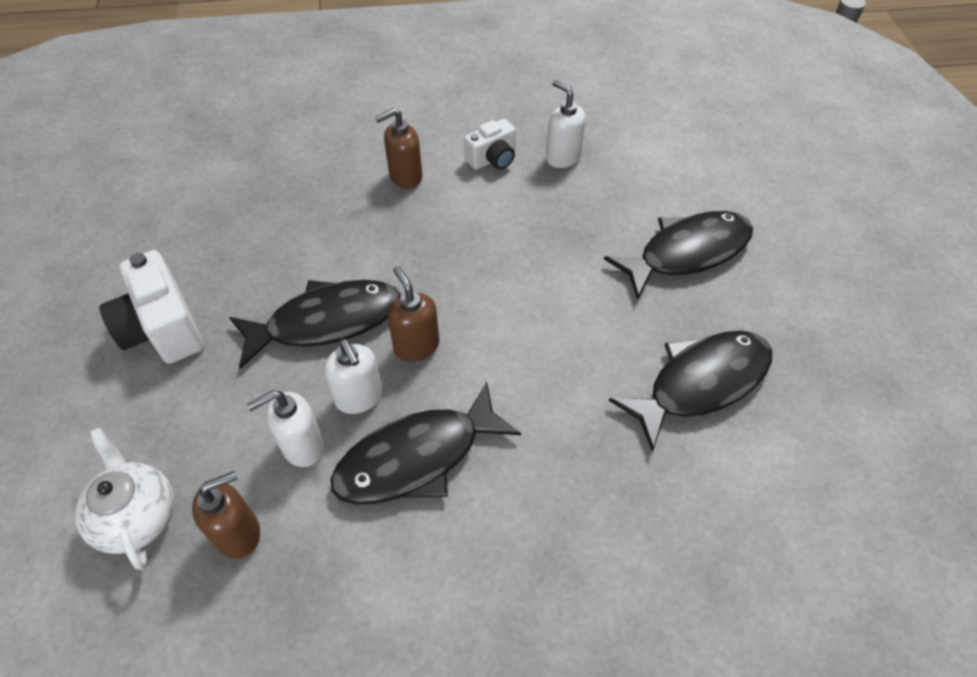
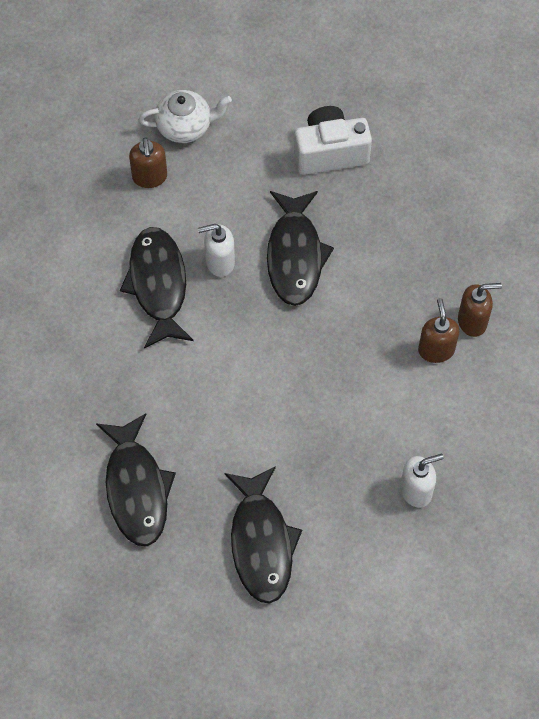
camera: 110 degrees right, 10 degrees up
white soap dispenser [247,390,324,467] -> none
brown soap dispenser [388,266,439,362] -> brown soap dispenser moved to [458,283,502,337]
white camera [464,119,516,170] -> none

